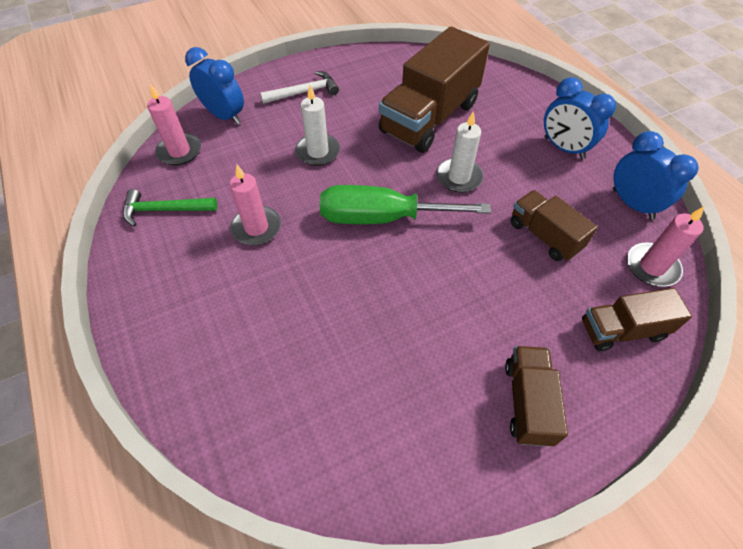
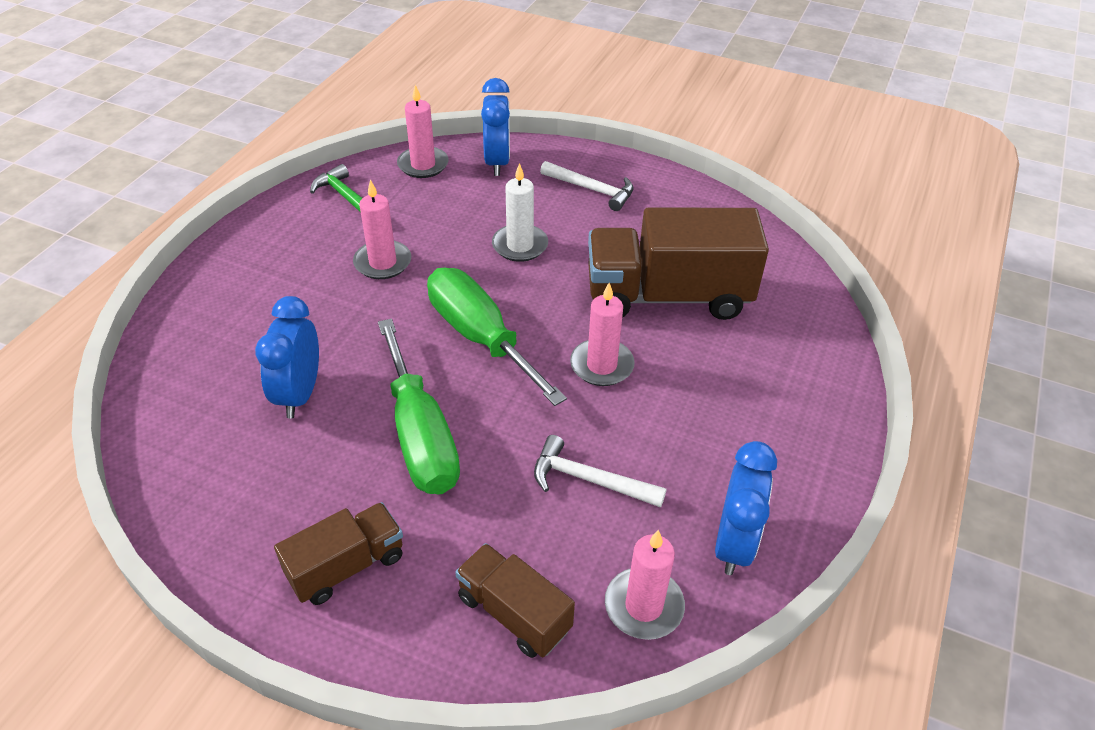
camera: 50 degrees right, 10 degrees down
white candle [437,111,484,193] -> pink candle [570,283,635,386]
brown truck [510,190,598,261] -> white hammer [534,435,666,508]
blue clock [544,77,616,159] -> blue clock moved to [255,296,319,419]
none -> green screwdriver [378,319,460,494]

